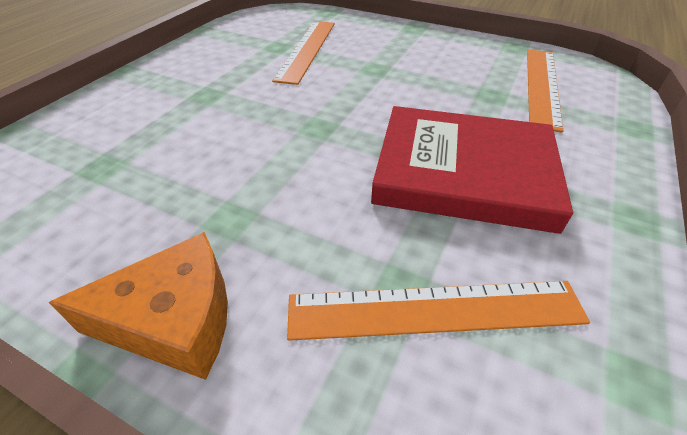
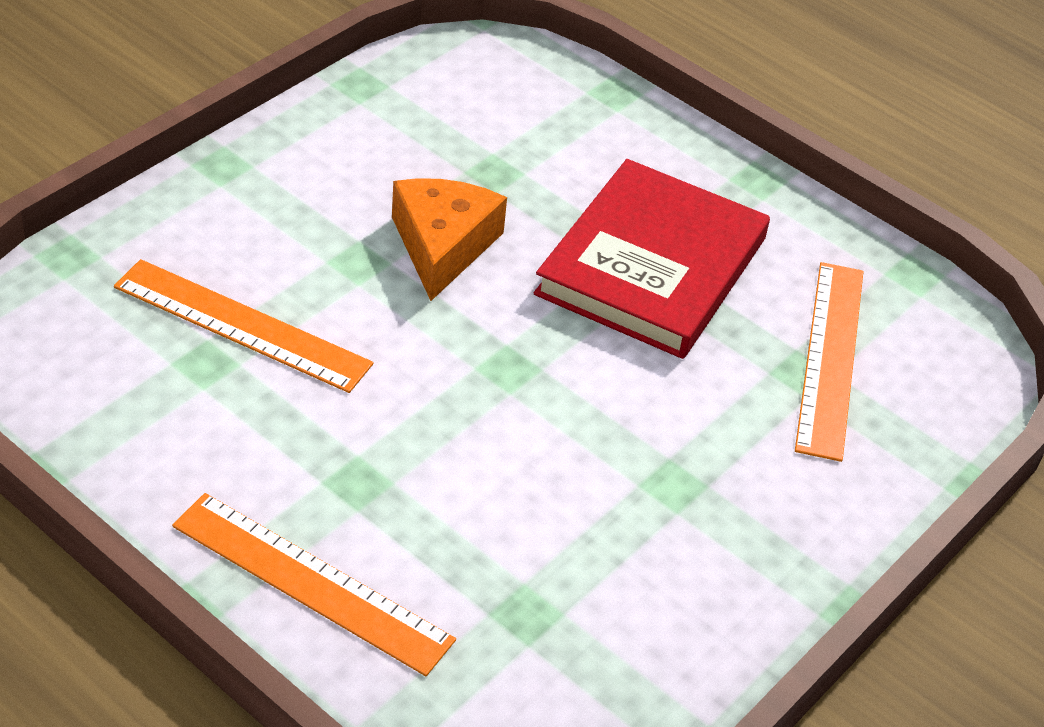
camera: 80 degrees left, 0 degrees up
orange cheese [48,232,228,380] -> orange cheese moved to [392,178,507,301]
orange ruler [527,49,563,132] -> orange ruler moved to [172,493,456,676]

